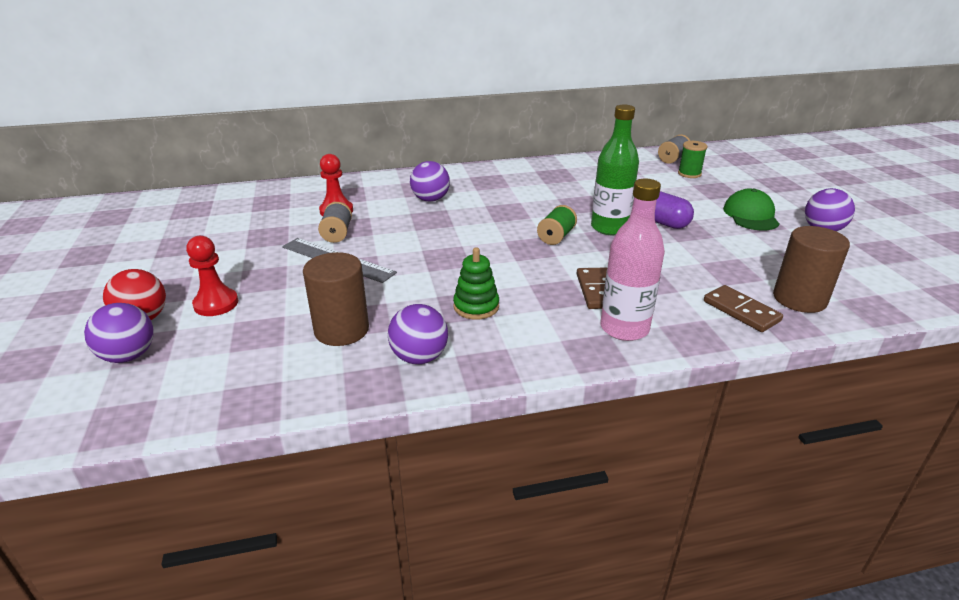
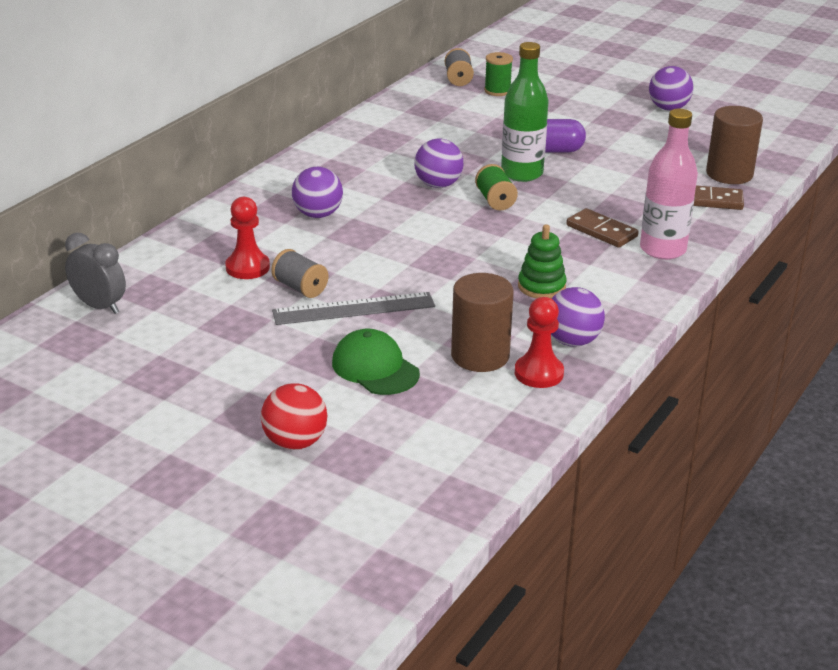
camera: 45 degrees left, 0 degrees up
purple ball [84,303,154,363] -> purple ball moved to [414,138,463,188]
red pawn [186,236,238,316] -> red pawn moved to [515,297,564,388]
green cap [723,188,779,231] -> green cap moved to [332,329,420,395]
none -> grey clock [65,233,126,314]

